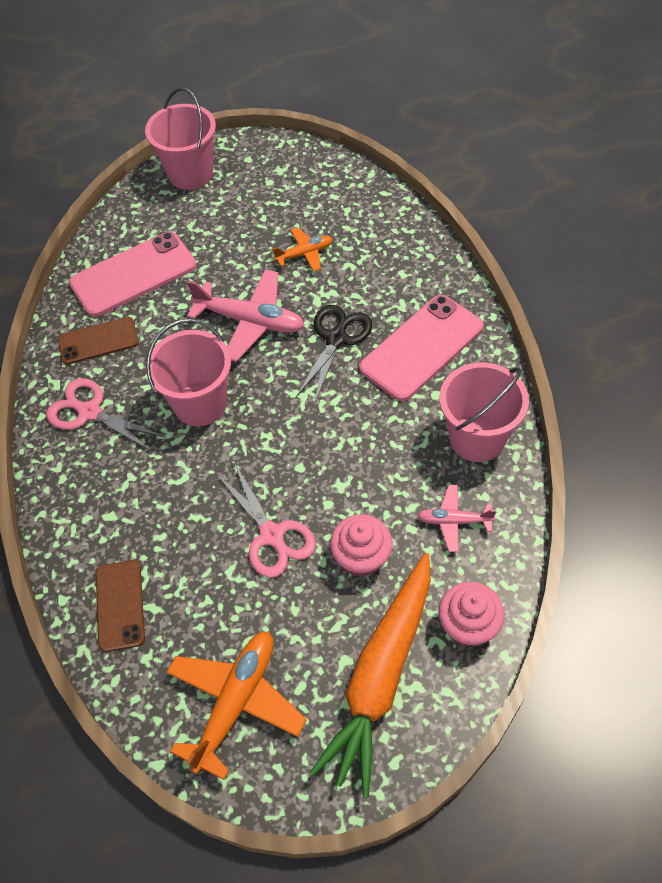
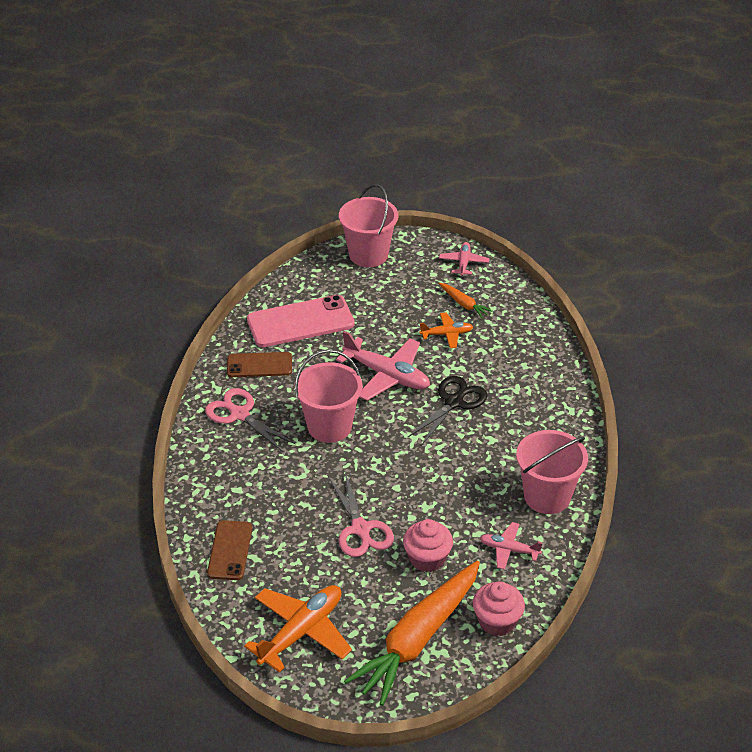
camera: 10 degrees right, 15 degrees down
pink phone [359,295,484,401] -> none
none -> pink plane [439,242,489,276]
none -> orange carrot [439,283,493,318]

